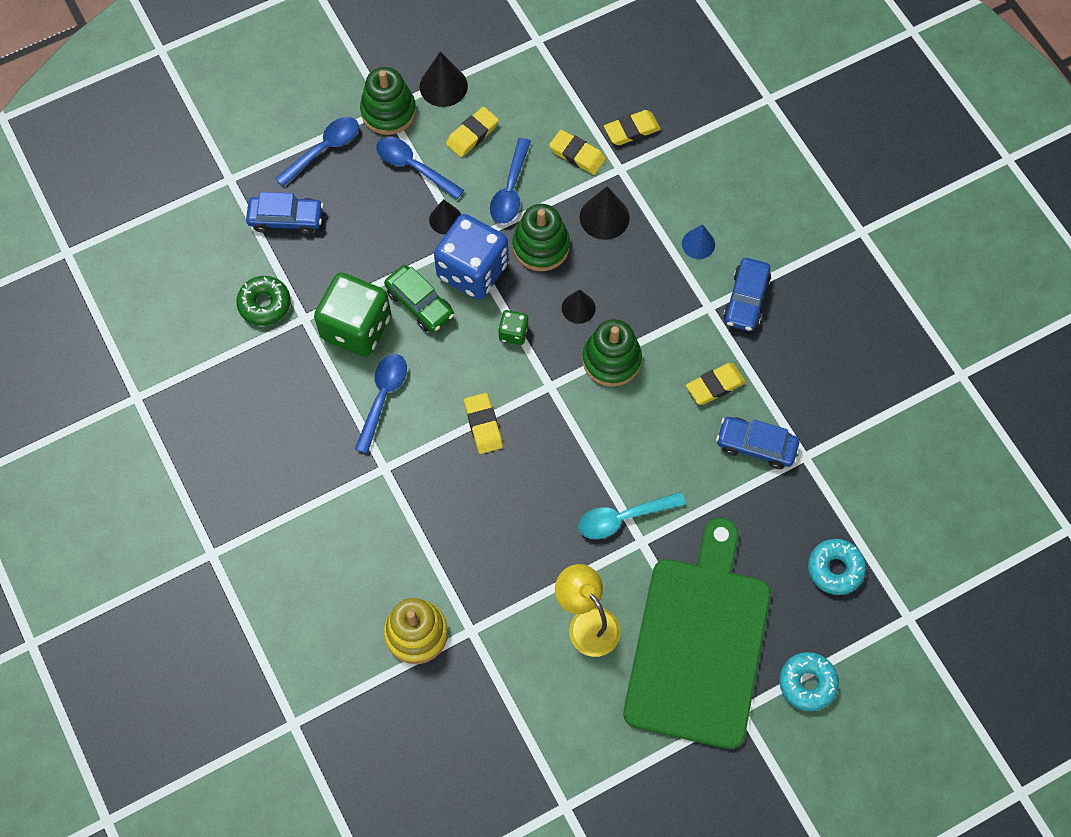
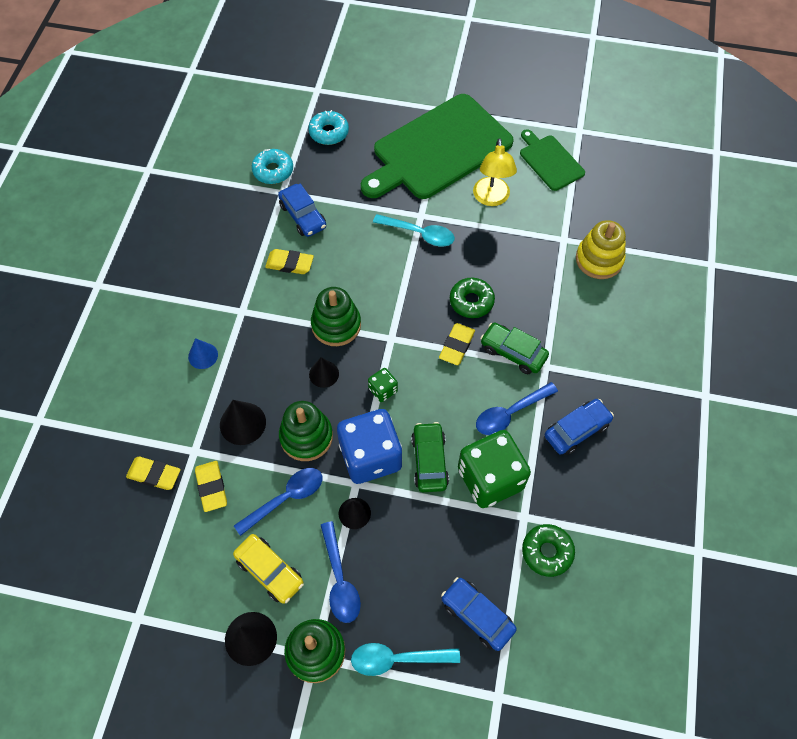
camera: 140 degrees left, 5 degrees down
blue spoon [275,117,359,187] -> turquoise spoon [351,643,460,676]
yellow eraser [446,107,499,157] -> yellow car [233,534,304,604]
blue car [723,258,771,331] -> blue car moved to [545,399,614,455]
turquoise donut [779,652,839,711] -> turquoise donut moved to [252,149,293,184]
none -> green donut [450,278,495,318]
none -> green car [480,322,549,374]
none -> green cutting board [520,129,585,191]

